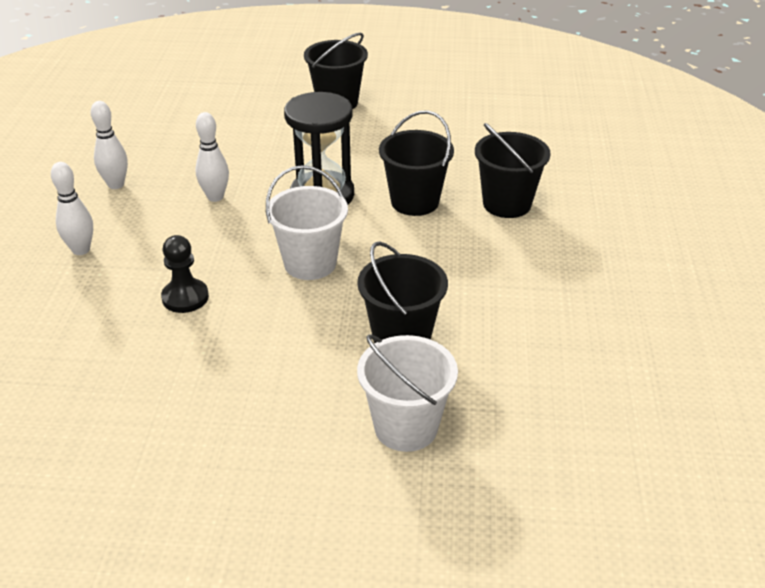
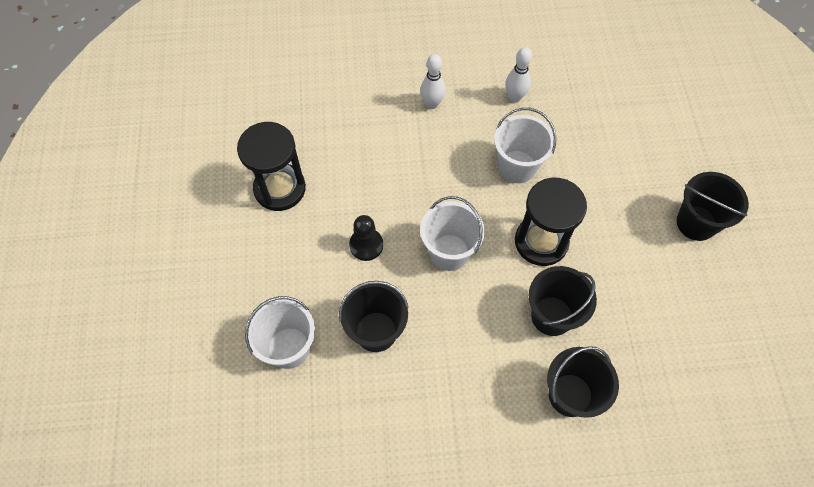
camera: 80 degrees right, 25 degrees up
black pawn [161,235,209,313] -> black pawn moved to [349,215,383,261]
white bowling pin [195,112,229,202] -> white bucket [494,108,556,183]
none -> black hourglass [237,122,306,211]

